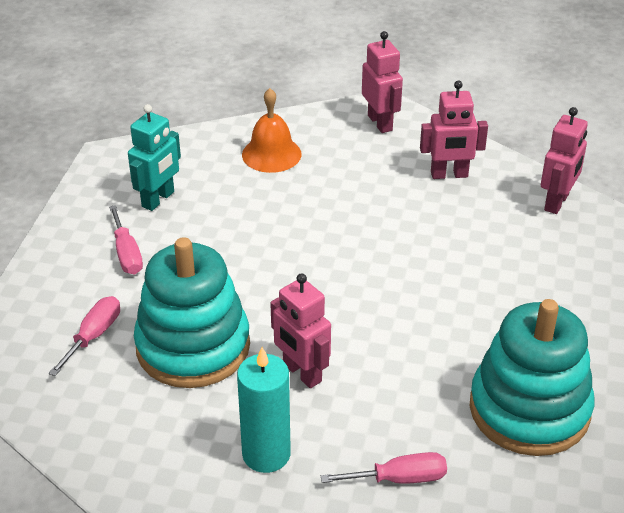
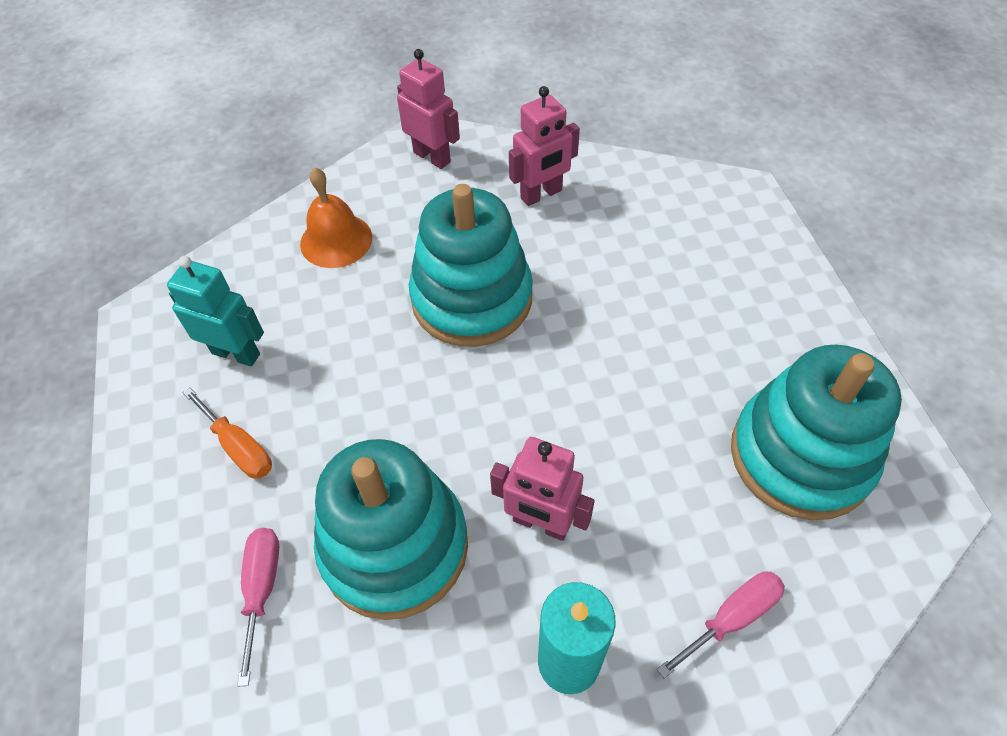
camera: 25 degrees left, 15 degrees up
pink screwdriver [109,205,143,274] -> orange screwdriver [183,388,272,479]
turquoise robot [128,104,181,211] -> turquoise robot turned 75 degrees counterclockwise [167,256,264,367]
pink robot [541,107,588,214] -> none
none -> turquoise stacking toy [409,184,533,347]

